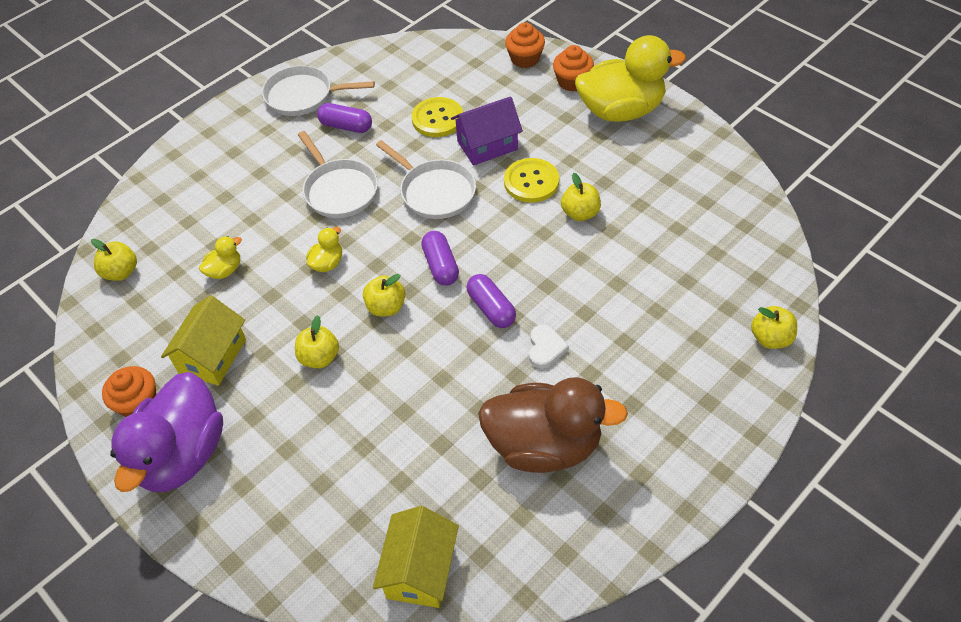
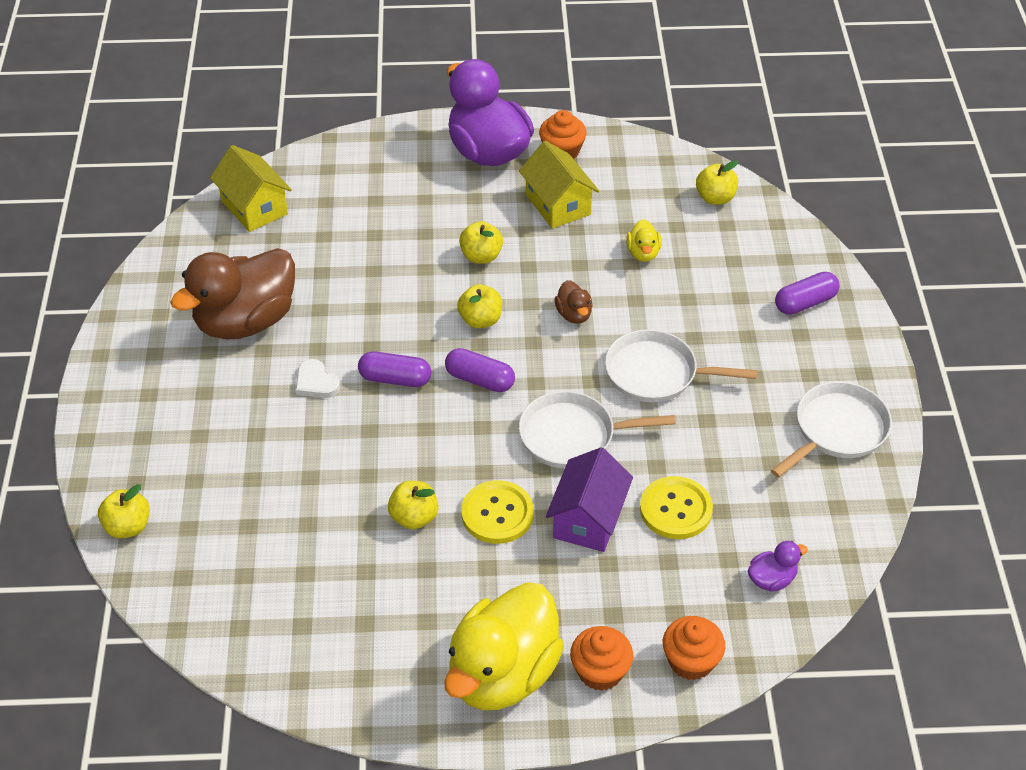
camera: 130 degrees right, 5 degrees down
yellow duck [306,227,342,272] -> brown duck [554,280,593,324]
purple capsule [317,103,372,133] -> purple capsule moved to [775,272,840,315]
none -> purple duck [748,541,808,592]

